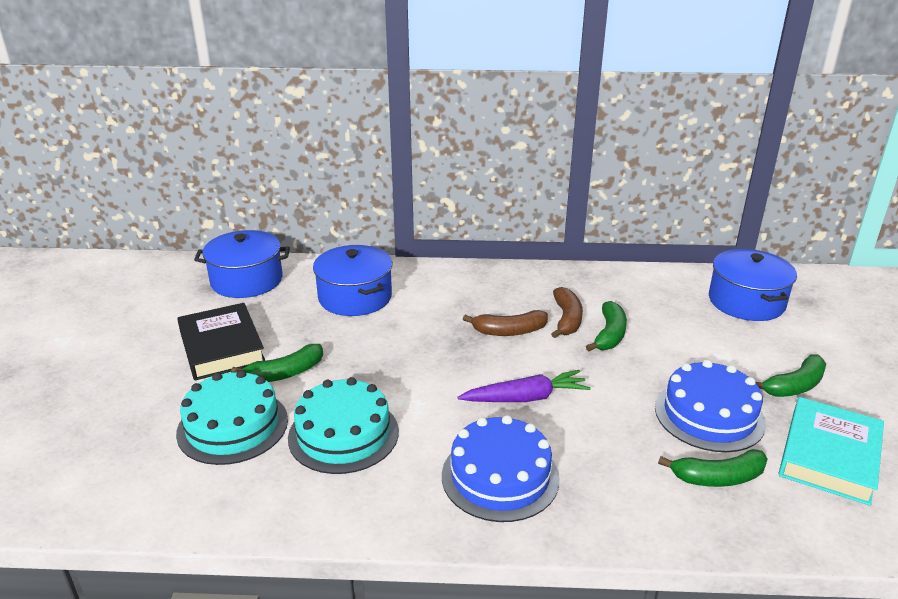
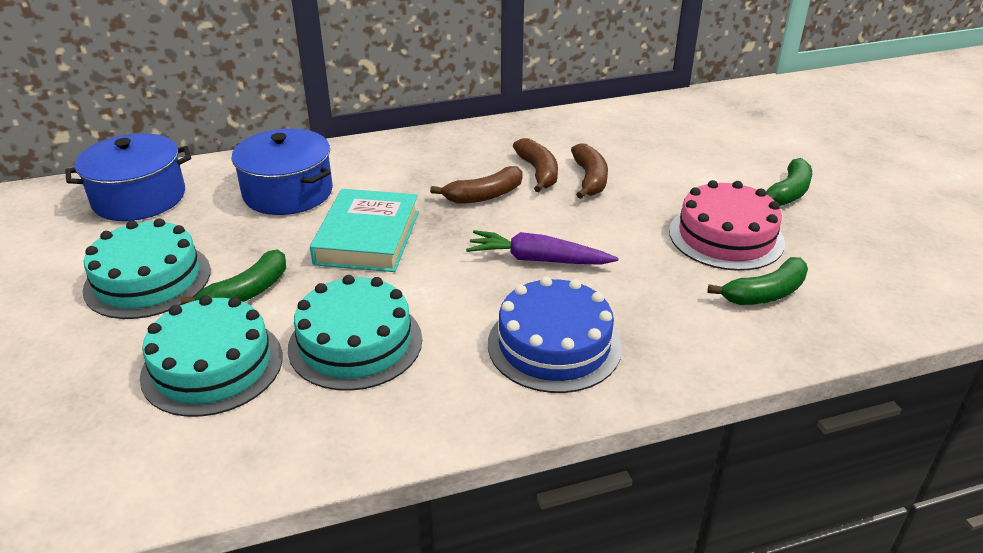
camera: 20 degrees left, 5 degrees up
black book [177,303,265,380] -> turquoise cake [83,218,211,319]
purple carrot [458,370,591,402] -> purple carrot turned 135 degrees counterclockwise [466,230,618,265]
green banana [586,301,627,351] -> brown banana [571,143,608,199]
blue cake [655,360,766,452] -> pink cake [669,180,785,271]
blue pot [709,249,797,321] -> none
turquoise book [779,397,884,506] -> turquoise book moved to [310,189,419,272]

